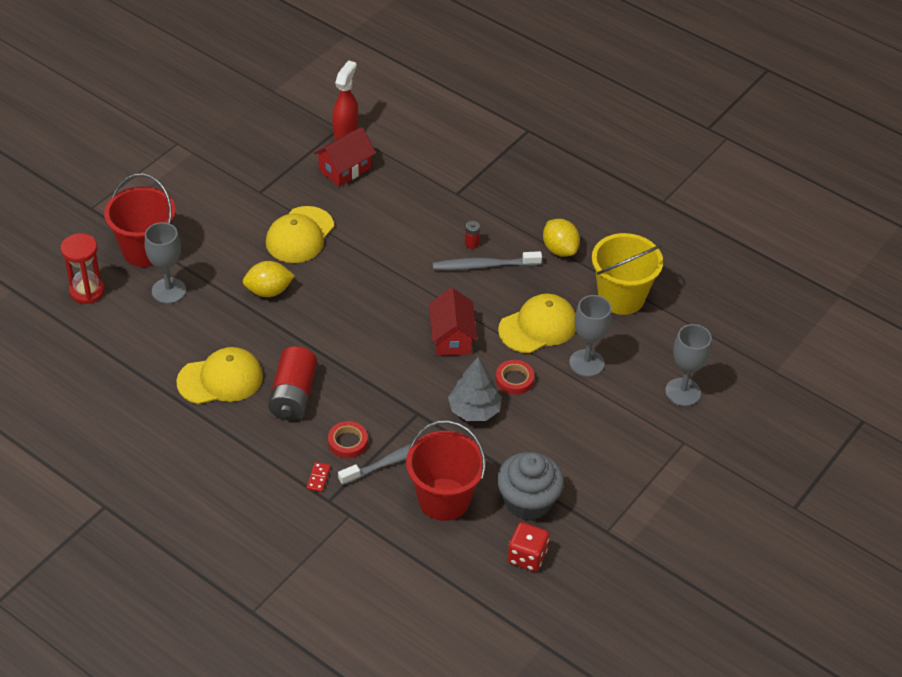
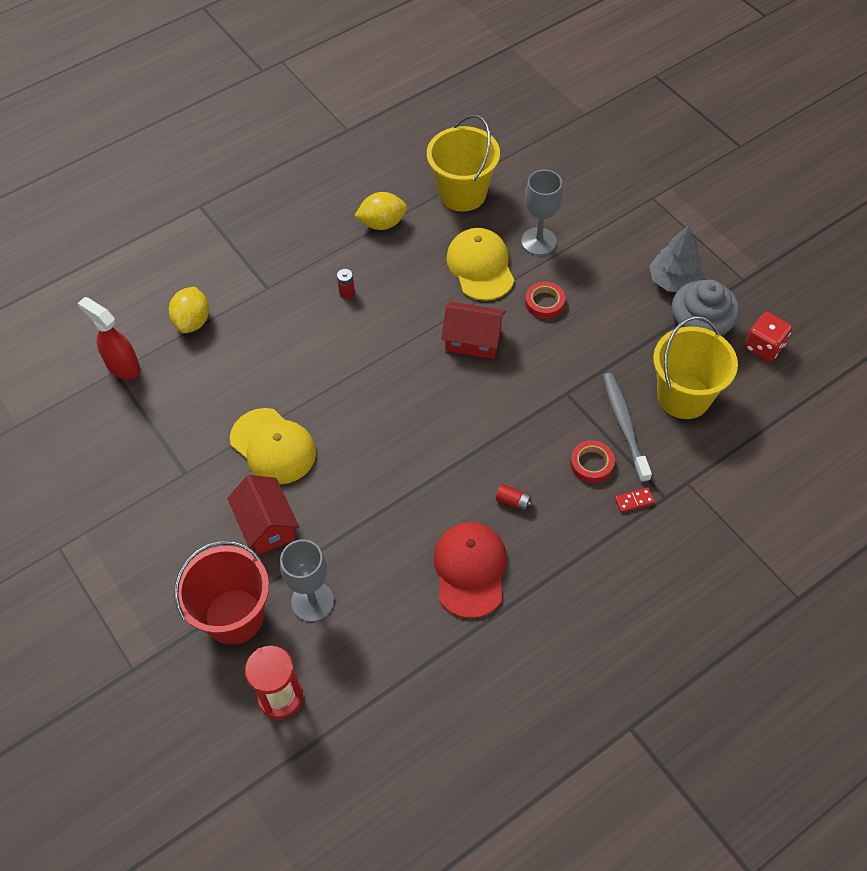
camera: 70 degrees left, 10 degrees up
yellow cap [177,347,263,404] -> red cap [433,522,507,619]
yellow lemon [243,261,295,297] -> yellow lemon moved to [169,287,209,333]
red battery [268,346,317,421] -> red battery [496,484,532,511], size x0.42
red domino [307,462,331,492] -> red domino turned 45 degrees counterclockwise [615,487,655,513]
red house [314,127,376,187] -> red house moved to [227,475,299,555]
red bucket [406,420,486,521] -> yellow bucket [653,316,738,419]
grey toothbrush [433,251,542,270] -> none
grey tree [448,357,502,421] -> grey tree moved to [649,225,704,292]
grey goblet [665,324,712,406] -> none

